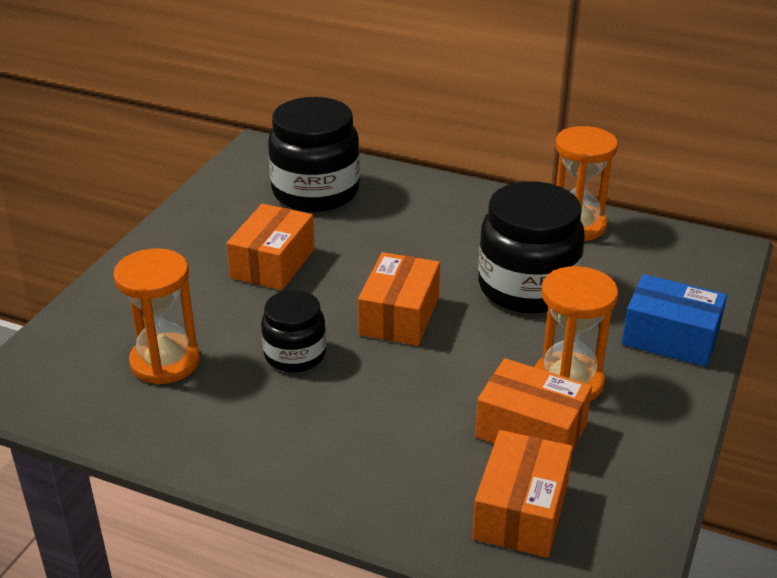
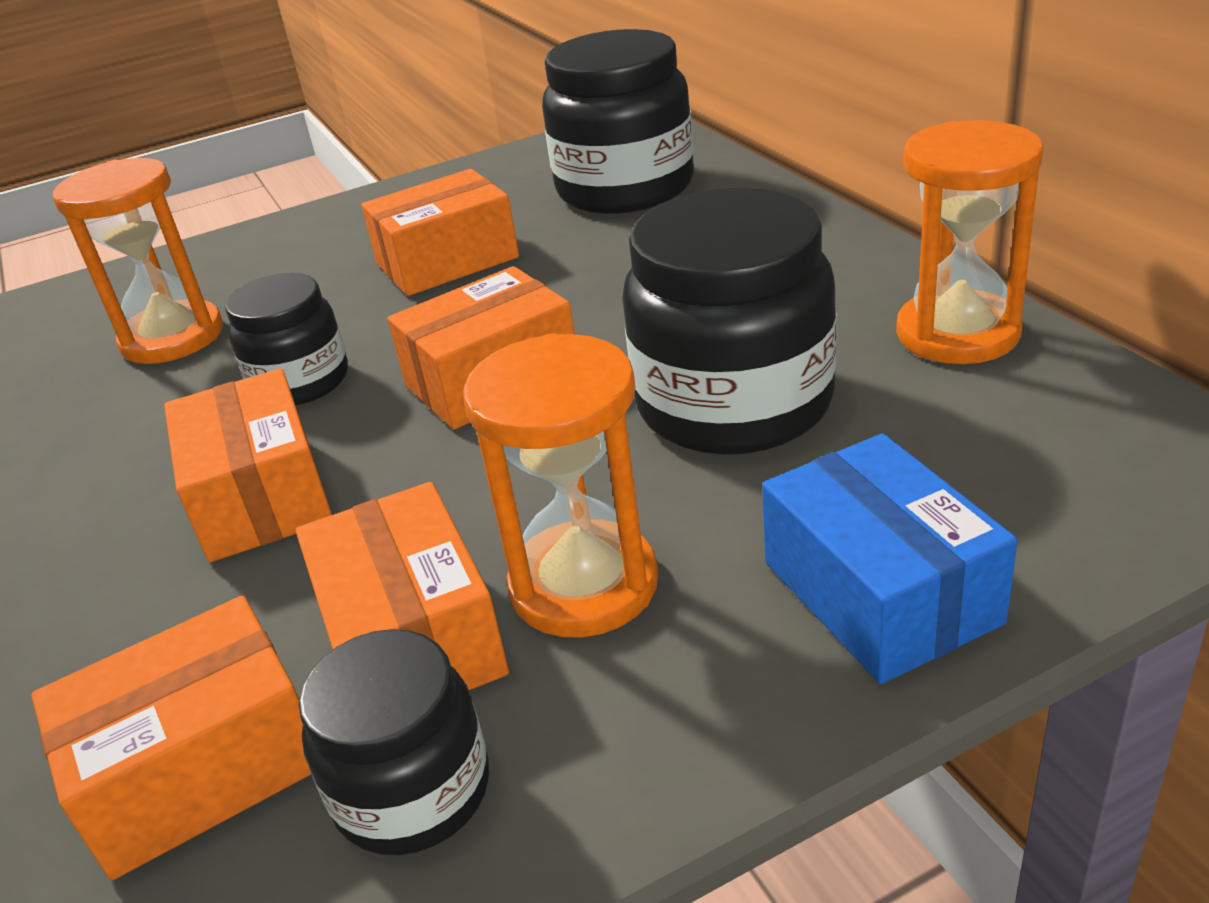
camera: 45 degrees right, 0 degrees up
none -> orange box [164,368,332,562]
none -> black jar [299,629,489,855]

